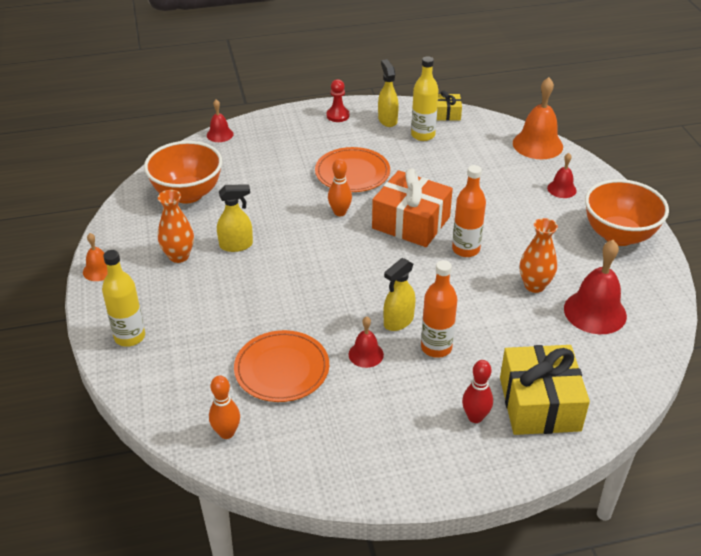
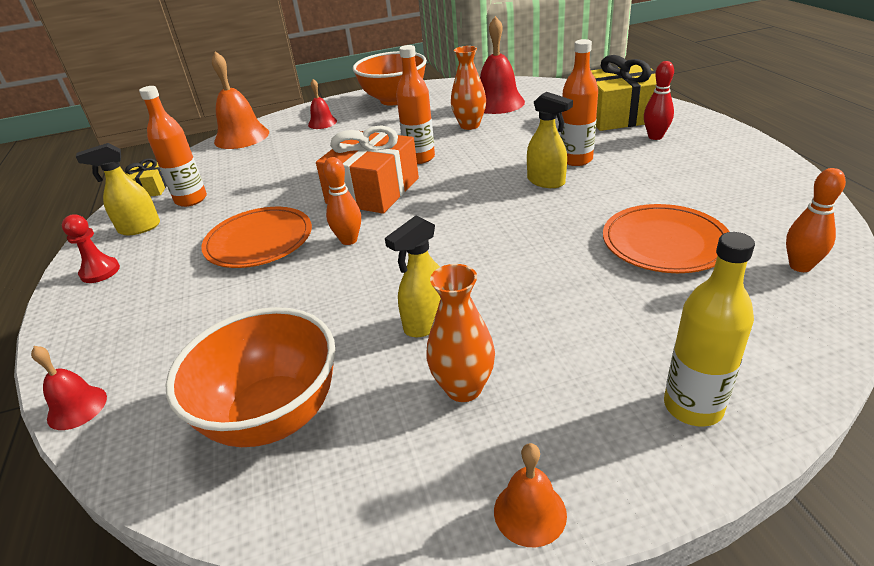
camera: 90 degrees left, 5 degrees down
yellow spray bottle [217,184,253,252] -> yellow spray bottle turned 120 degrees counterclockwise [385,216,441,337]
red bell [349,316,384,368] -> none
yellow bottle [411,56,439,141] -> orange bottle [139,86,207,207]

